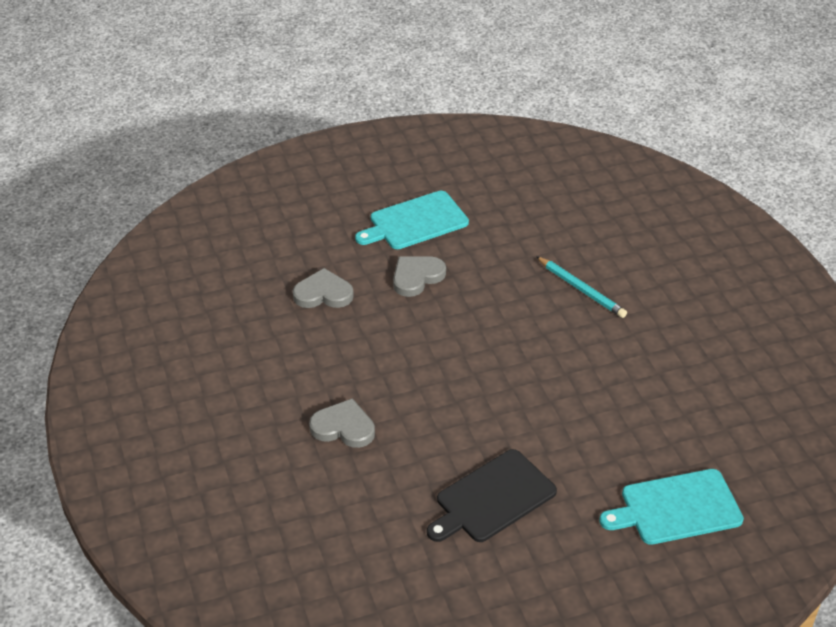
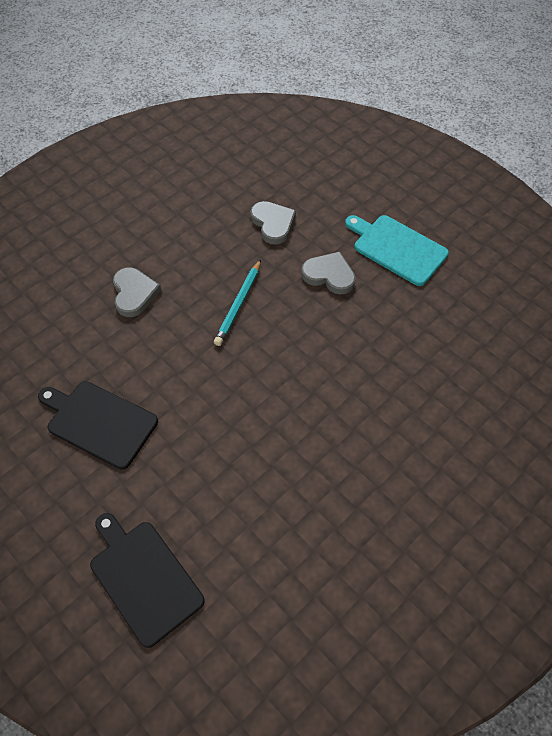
camera: 65 degrees right, 15 degrees up
turquoise pencil [536,256,627,318] -> turquoise pencil moved to [214,259,261,346]
turquoise cutting board [599,469,744,545] -> black cutting board [90,513,205,648]

